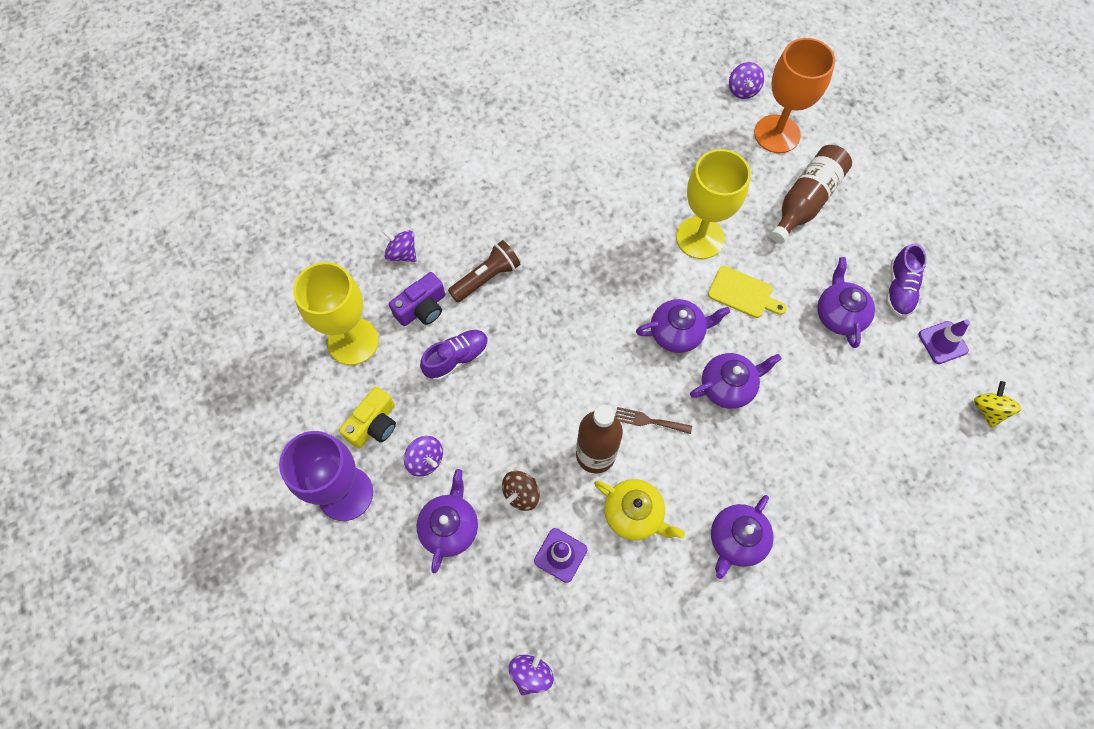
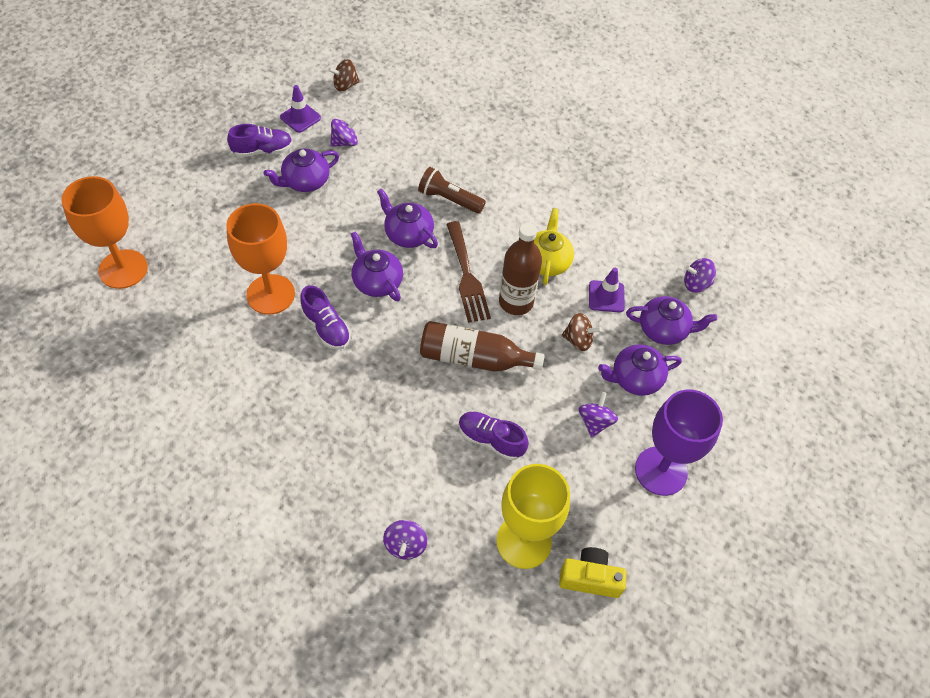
camera: 120 degrees left, 10 degrees down
yellow camera [339,386,396,449] -> yellow camera moved to [559,547,627,598]
purple camera [389,272,445,326] -> none
brown flashlight [448,240,520,303] -> brown flashlight moved to [418,167,486,214]
brown fork [615,407,692,434] -> brown fork [446,221,491,323], size x1.80
yellow goblet [676,149,751,259] -> orange goblet [227,203,295,315]
yellow cutting board [708,266,787,318] -> none
purple teapot [711,495,774,579] -> purple teapot moved to [626,296,717,345]
purple spinning top [729,62,764,99] -> purple spinning top moved to [330,118,359,147]
brown bottle [770,145,852,244] -> brown bottle moved to [420,321,545,372]
yellow spinning top [974,381,1021,428] -> brown spinning top [328,59,360,91]
none -> purple shoe [300,285,351,350]

